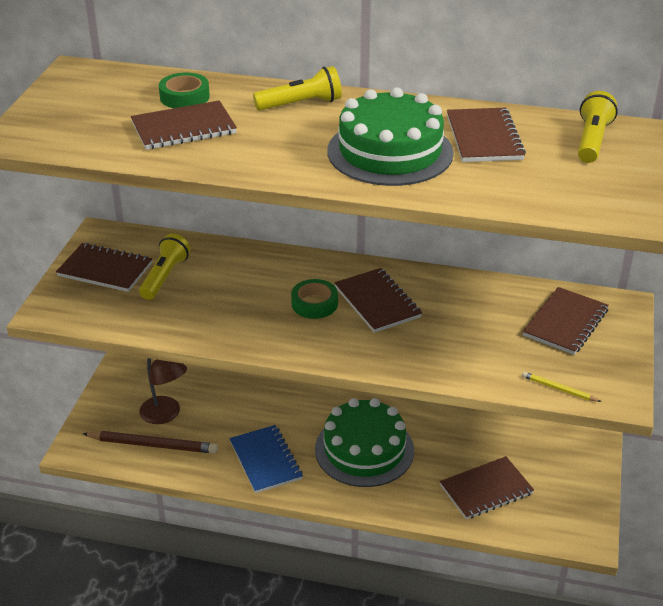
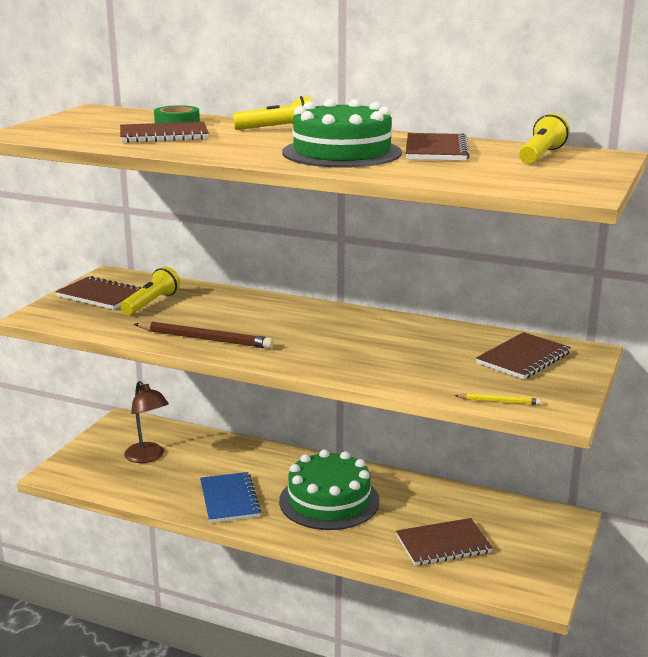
camera: 10 degrees right, 15 degrees down
brown pencil [83,431,218,454] -> brown pencil moved to [134,321,274,349]
green tape [291,279,338,319] -> none
brown notebook [334,268,422,333] -> none
yellow pencil [522,372,602,402] -> yellow pencil turned 150 degrees clockwise [454,393,541,405]

